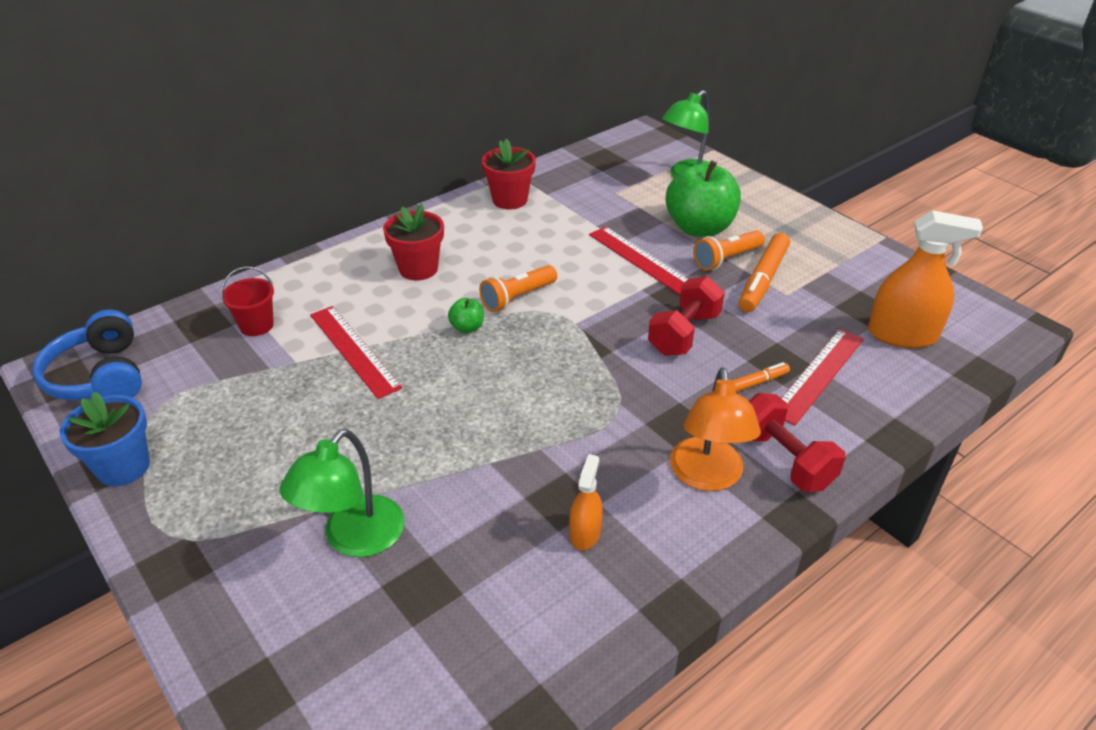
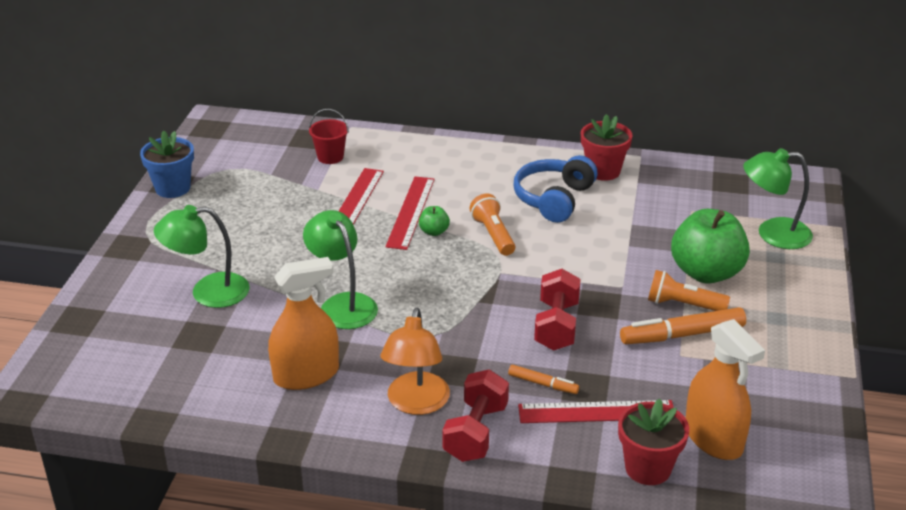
camera: 50 degrees right, 5 degrees down
blue headphones [32,309,142,400] -> blue headphones moved to [514,155,598,223]
red flower pot [383,204,444,280] -> red flower pot moved to [618,399,689,485]
orange flashlight [479,265,557,312] -> orange flashlight turned 60 degrees clockwise [470,193,515,256]
orange spray bottle [569,454,603,550] -> orange spray bottle [268,257,339,390], size x1.87
red ruler [589,226,687,295] -> red ruler moved to [385,176,435,250]
red dumbbell [648,276,725,356] -> red dumbbell turned 75 degrees counterclockwise [534,269,581,351]
orange lamp [670,367,761,491] -> orange lamp turned 45 degrees counterclockwise [380,308,450,415]
none -> green lamp [303,210,378,329]

